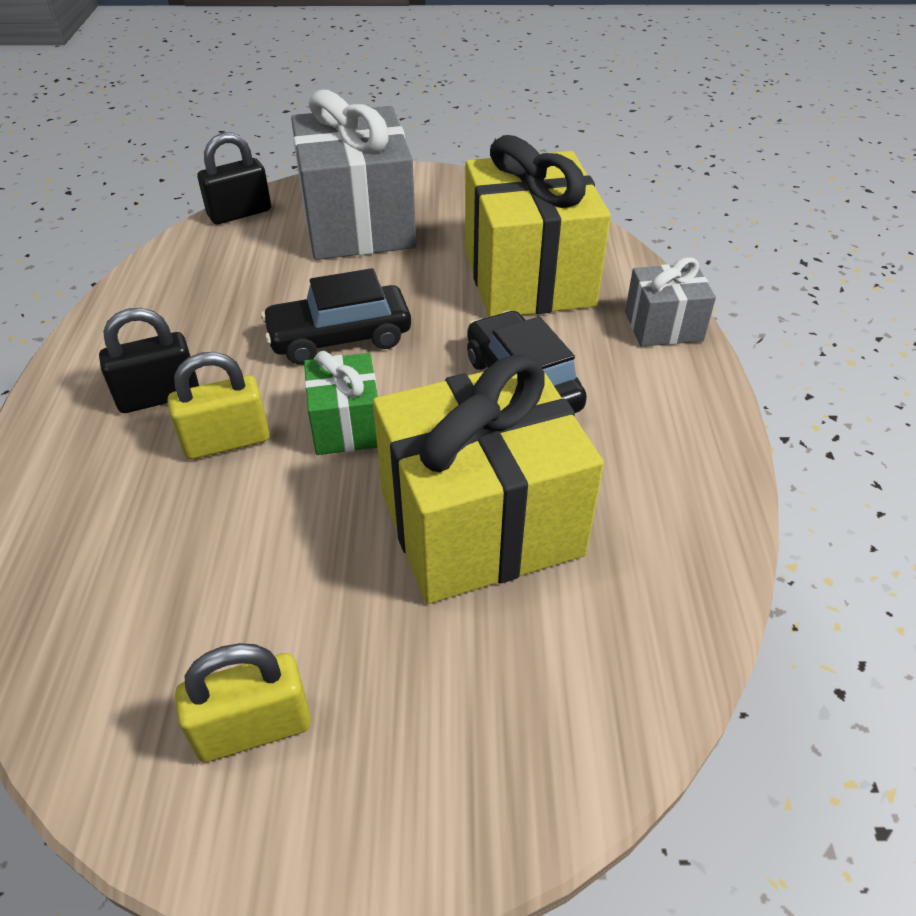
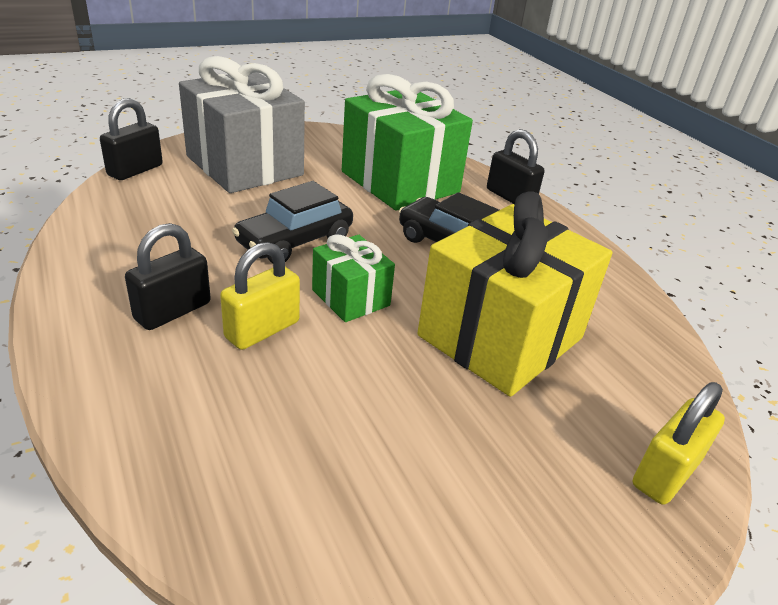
camera: 30 degrees left, 10 degrees down
yellow padlock [175,643,311,762] -> yellow padlock moved to [633,382,725,505]
yellow gift [465,135,611,317] -> green gift [342,74,473,211]
grey gift [625,257,716,347] -> black padlock [487,129,545,204]

